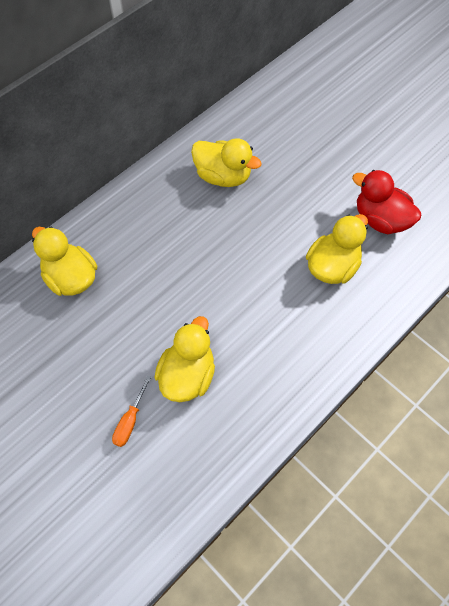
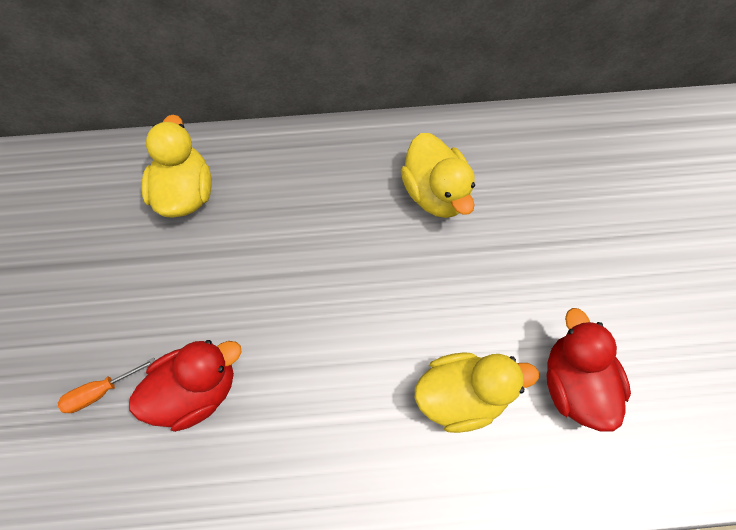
camera: 40 degrees right, 5 degrees up
yellow duck [154,316,215,402] -> red duck [129,340,242,432]

